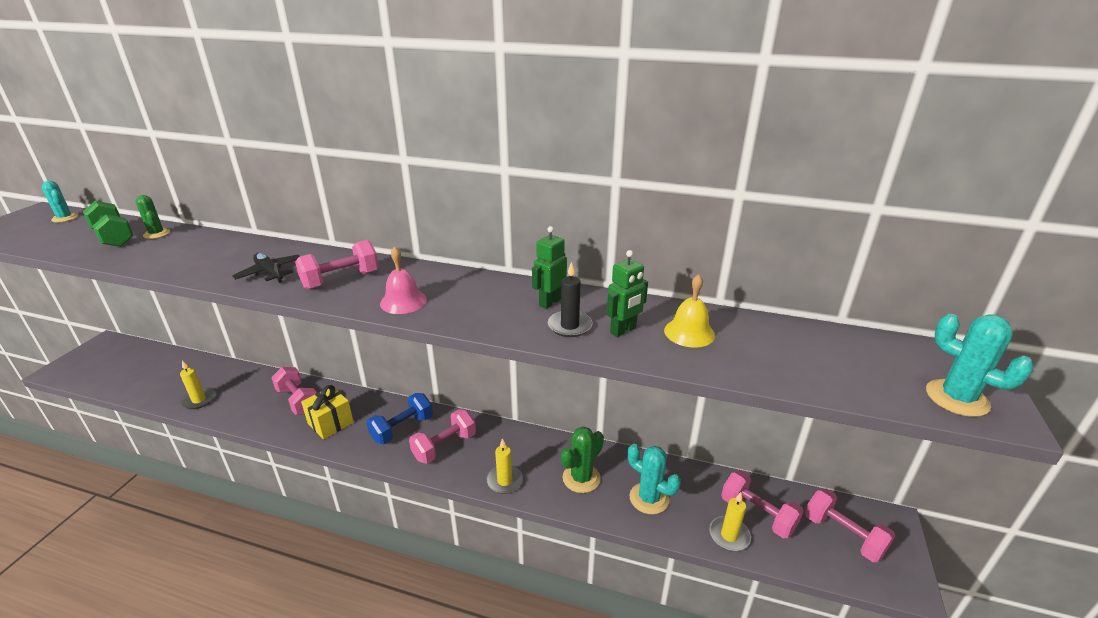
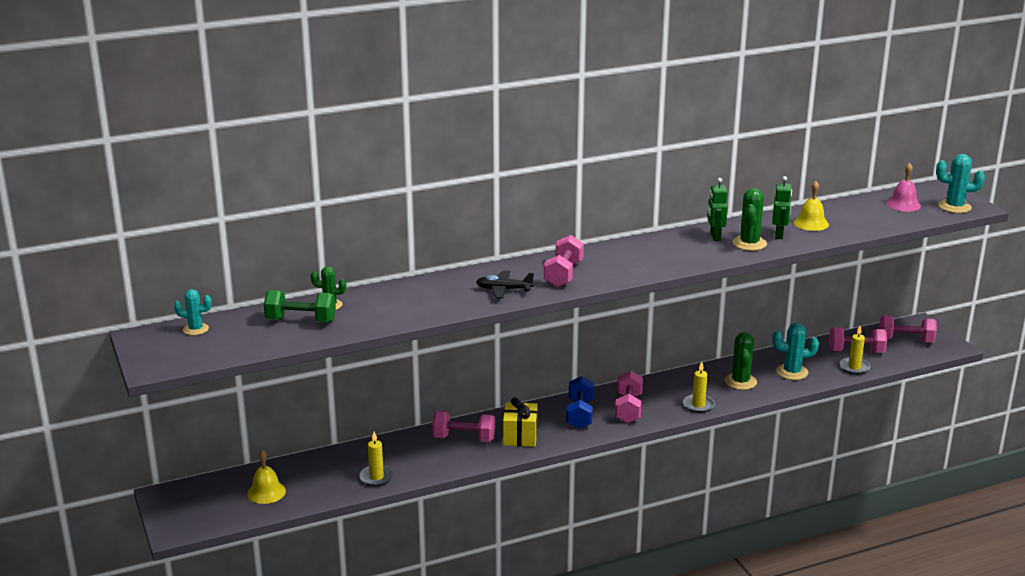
camera: 40 degrees left, 5 degrees down
pink bell [380,246,427,314] -> pink bell moved to [886,163,921,212]
black candle [548,262,593,337] -> green cactus [733,188,767,251]
none -> yellow bell [247,450,286,504]

